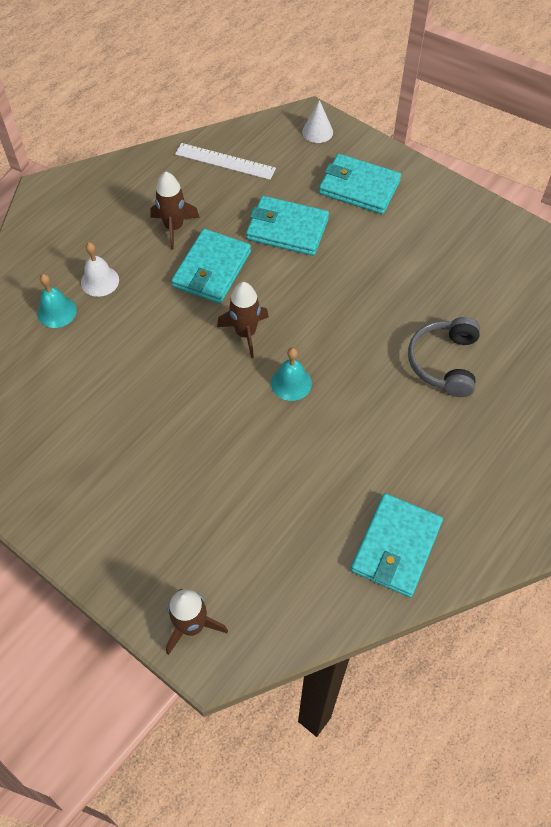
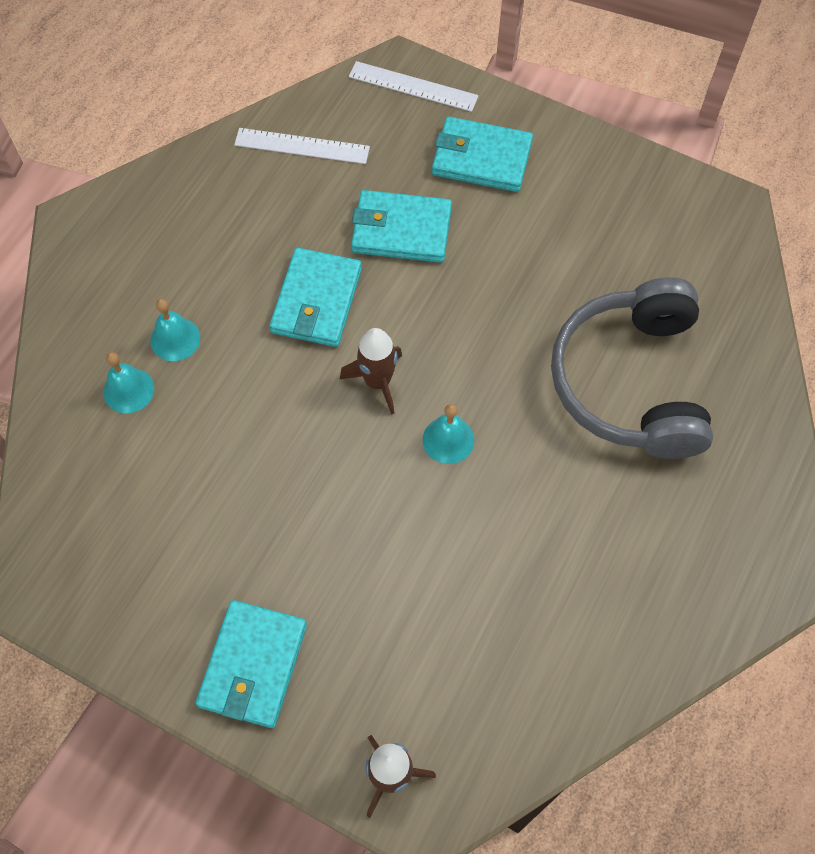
camera: 10 degrees left, 5 degrees up
white bell [81,242,119,297] -> turquoise bell [151,299,200,361]
brown rocket [150,172,200,249] -> none
white cone [302,100,333,143] -> white ruler [349,61,479,112]
turquoise wallet [351,493,443,597] -> turquoise wallet moved to [196,600,307,728]
grey headphones [408,317,480,397] -> grey headphones [551,277,713,459], size x1.74

